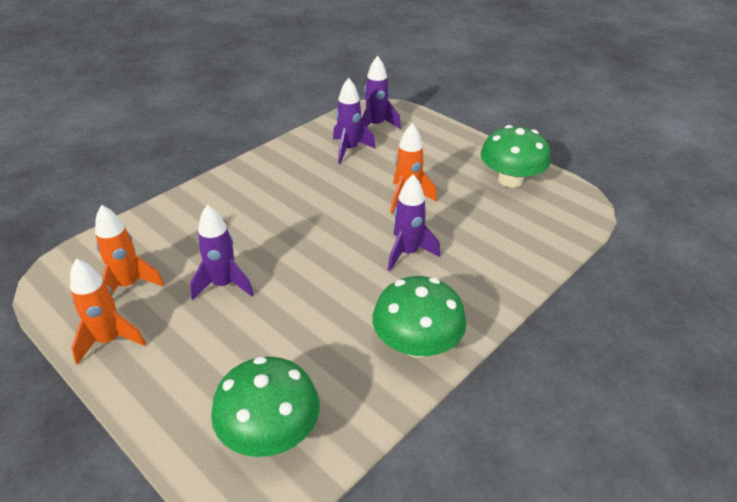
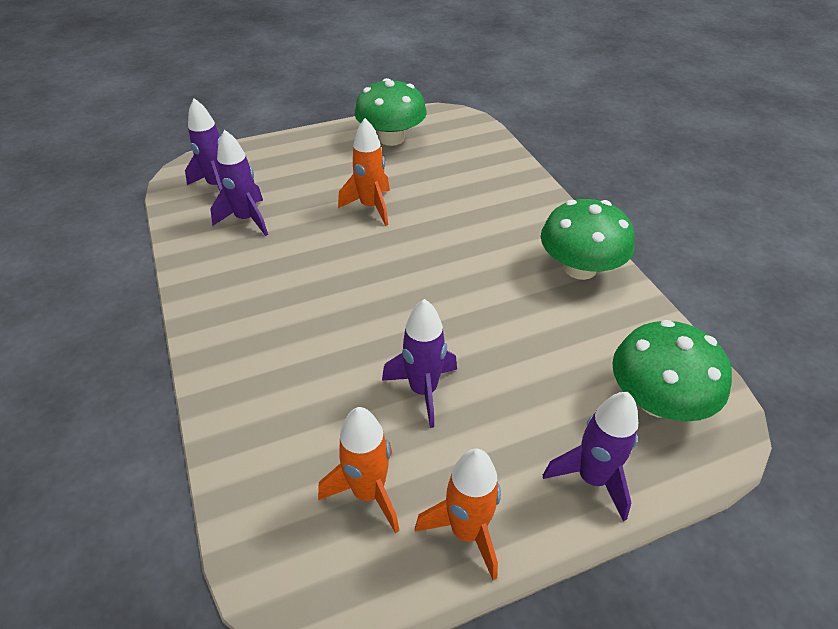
camera: 65 degrees left, 5 degrees up
purple rocket [388,174,440,271] -> purple rocket moved to [543,392,638,521]

